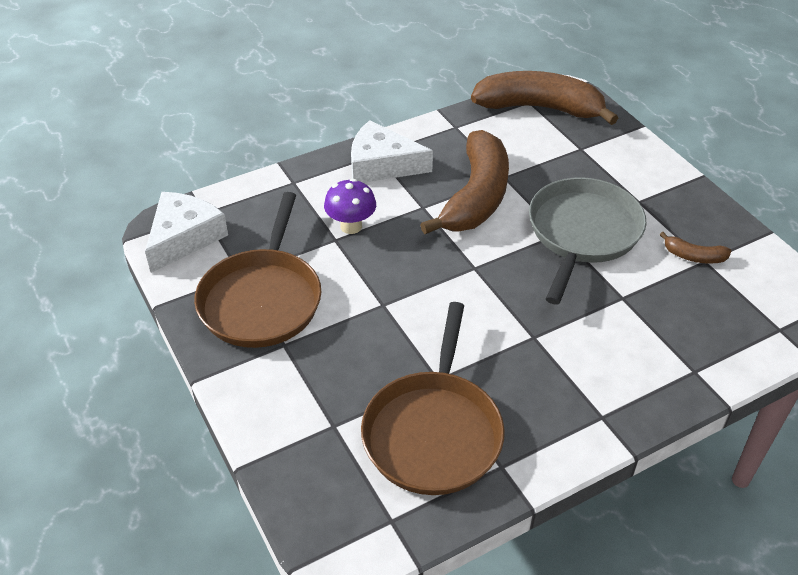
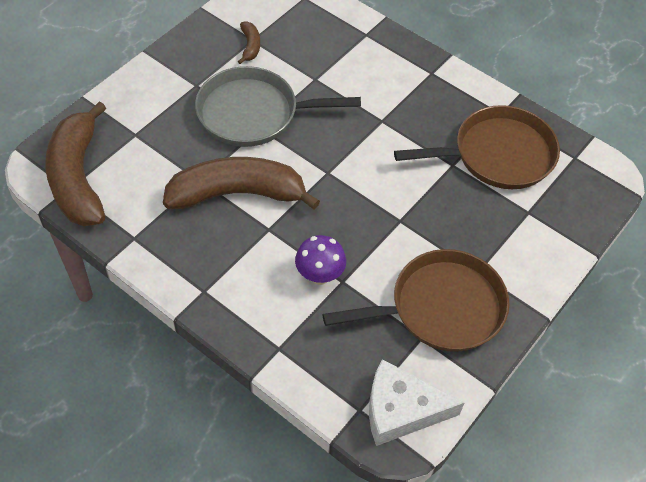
camera: 115 degrees left, 10 degrees up
white cheese [351,120,433,183] -> none

